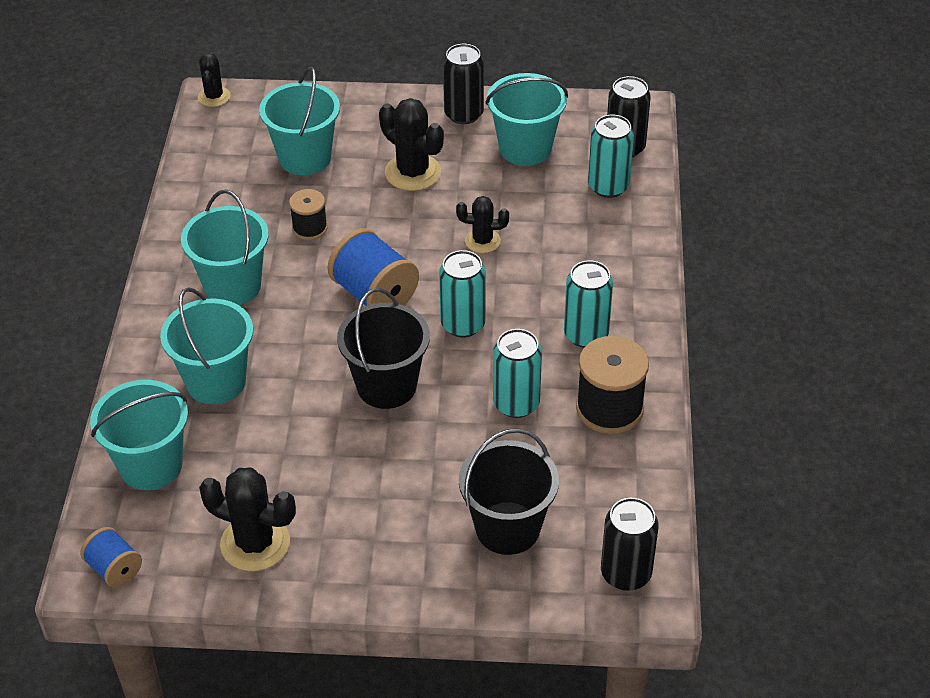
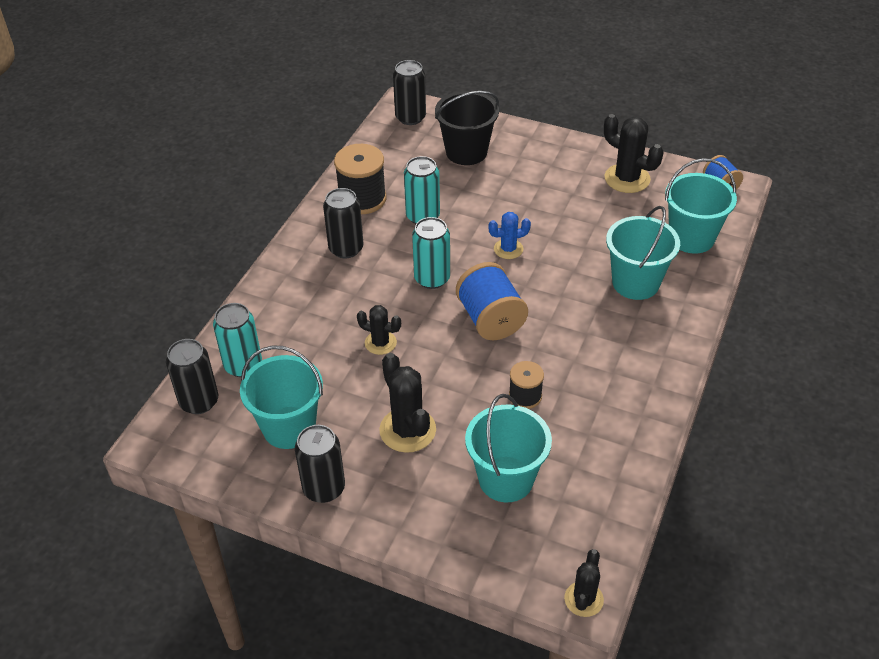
camera: 160 degrees left, 0 degrees up
turquoise bucket [181,190,269,305] -> none
black bucket [337,288,430,409] -> blue cactus [488,212,531,259]
turquoise can [564,260,613,348] -> black can [323,188,363,258]

